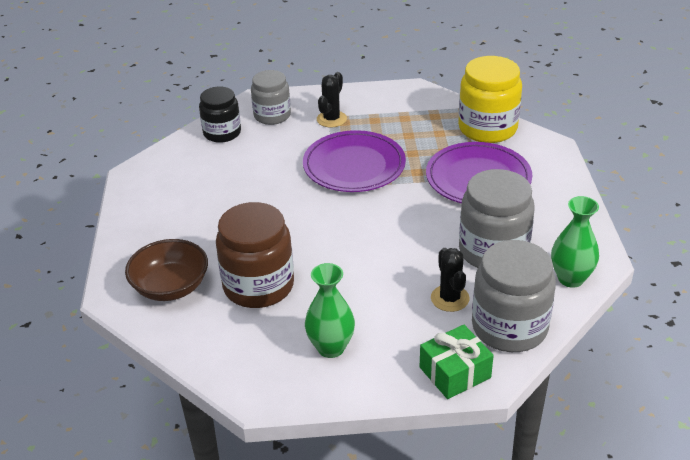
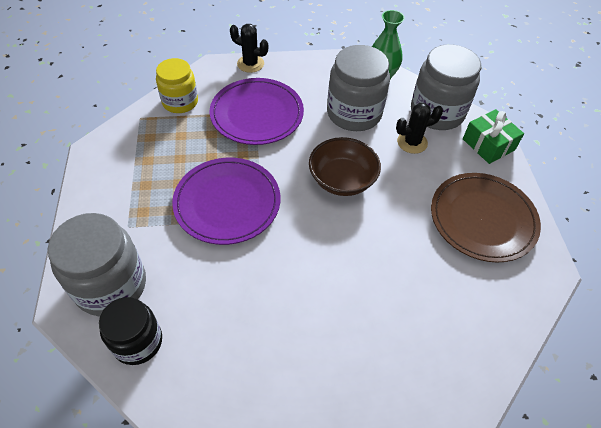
camera: 95 degrees left, 15 degrees up
brown bowl [125,239,208,301] -> brown bowl moved to [309,137,381,196]
brown jar [216,202,294,308] -> none
grey jar [251,70,291,125] -> grey jar [48,213,146,316], size x1.53
green vase [305,263,355,358] -> brown plate [431,173,541,262]
black cactus [317,72,347,127] -> black cactus moved to [230,24,268,73]
yellow jar [458,56,522,143] -> yellow jar [156,58,198,113], size x0.65

